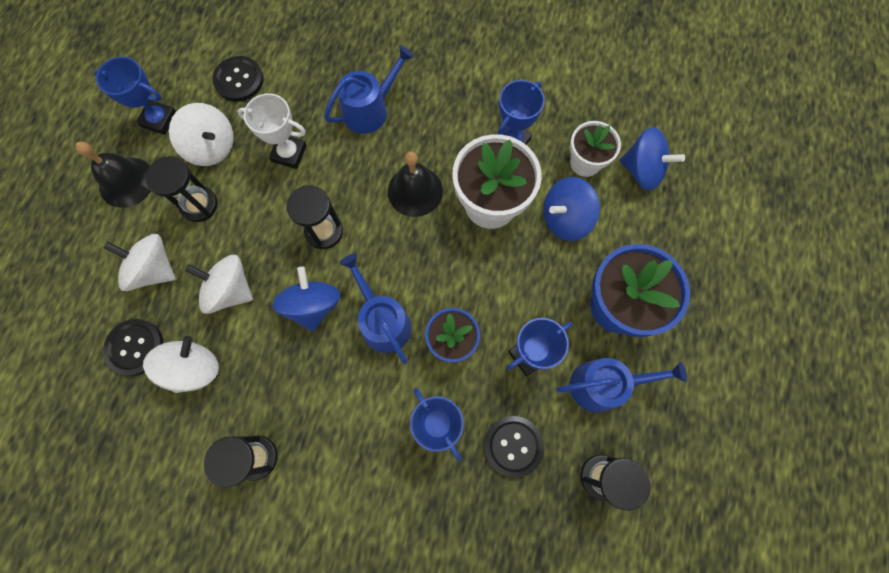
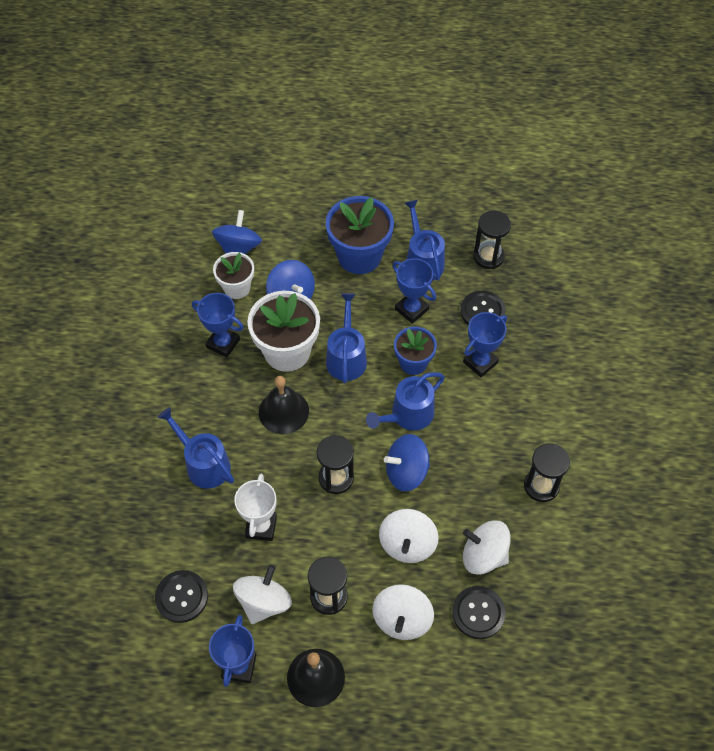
camera: 100 degrees left, 15 degrees down
none -> blue watering can [326,293,367,384]

